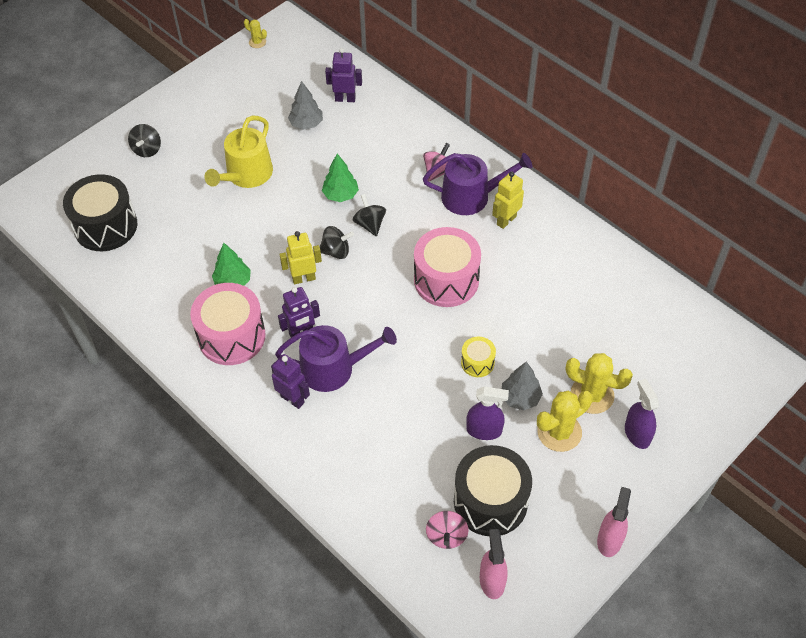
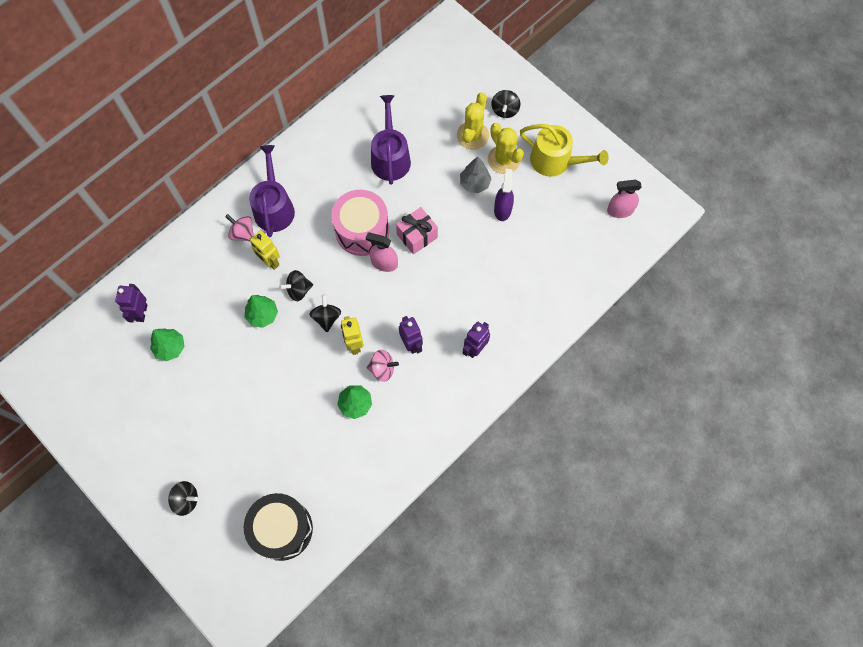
camera: 90 degrees left, 15 degrees up
pink drum [190,283,266,365] -> none
yellow watering can [204,115,273,188] -> yellow watering can moved to [520,124,608,177]
yellow cactus [244,19,267,48] -> none
purple watering can [275,325,397,392] -> purple watering can moved to [371,95,411,185]
grey tree [288,81,323,130] -> green tree [150,328,184,361]
pink spinning top [426,511,468,549] -> pink spinning top moved to [367,350,399,382]
black drum [454,445,532,536] -> none
yellow drum [461,337,496,377] -> none
yellow robot [492,172,524,229] -> yellow robot moved to [249,230,280,270]
pink spray bottle [597,487,631,557] -> pink spray bottle moved to [366,232,398,272]
purple spray bottle [625,379,659,449] -> black spinning top [491,90,520,118]
none -> pink gift [396,207,438,254]

